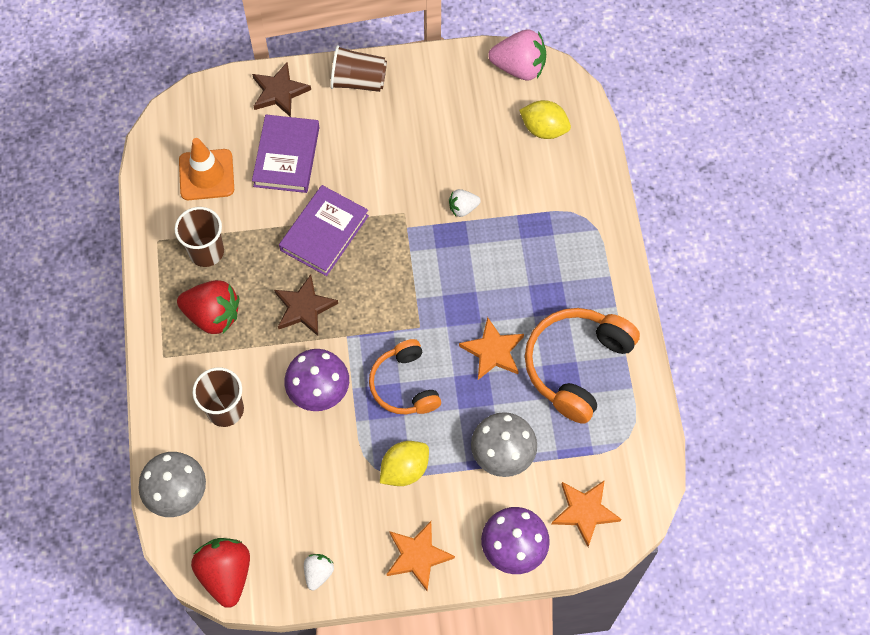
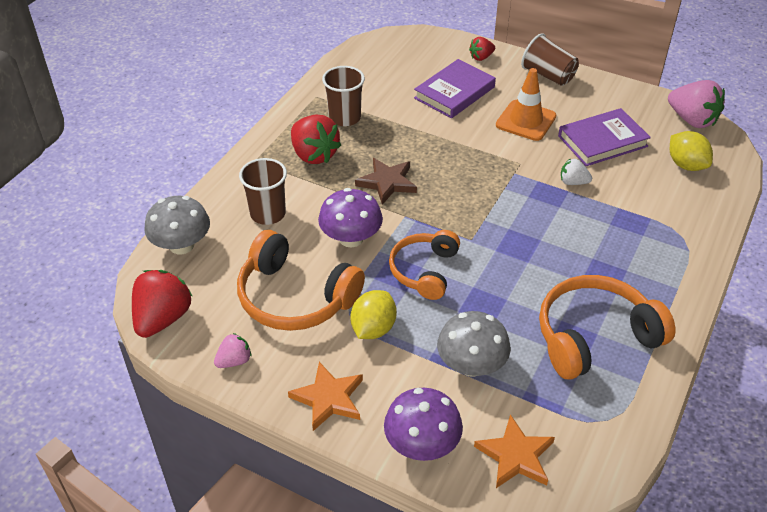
camera: 35 degrees right, 20 degrees down
orange traffic cone [179,138,234,200] -> orange traffic cone moved to [496,68,556,141]
brown star [252,62,311,117] -> red strawberry [469,37,495,61]
purple book [279,185,369,276] -> purple book moved to [558,108,651,166]
white strawberry [304,554,334,590] -> pink strawberry [214,333,252,368]
yellow lemon [380,441,429,486] -> yellow lemon turned 60 degrees counterclockwise [350,290,397,339]
orange star [459,317,524,380] -> none
none -> orange headphones [237,230,365,331]

